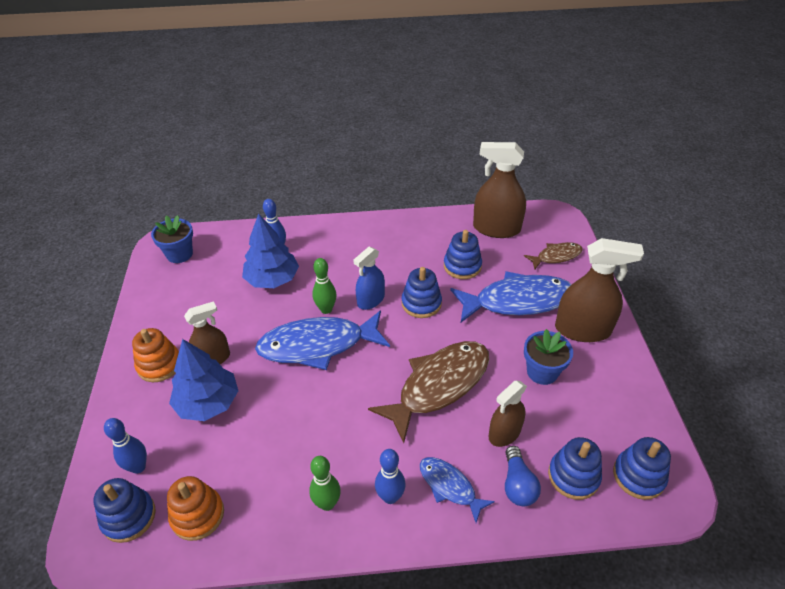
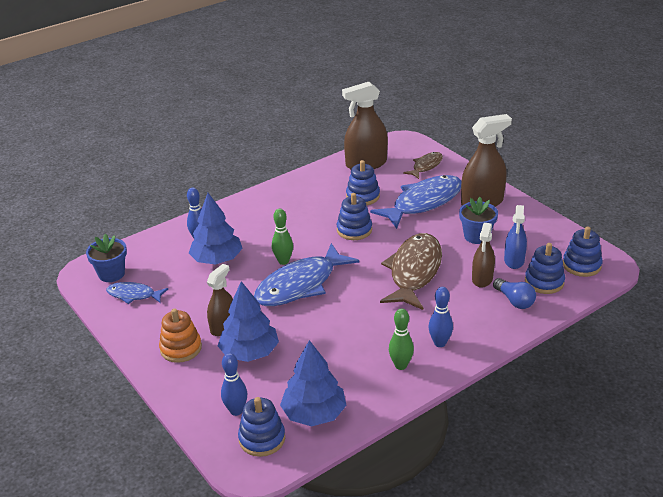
camera: 30 degrees left, 10 degrees down
orange stacking toy [167,476,224,541] -> blue tree [280,340,347,426]
blue spray bottle [353,247,385,310] -> blue spray bottle moved to [504,205,527,269]
blue fish [420,457,495,523] -> blue fish moved to [106,282,168,304]

